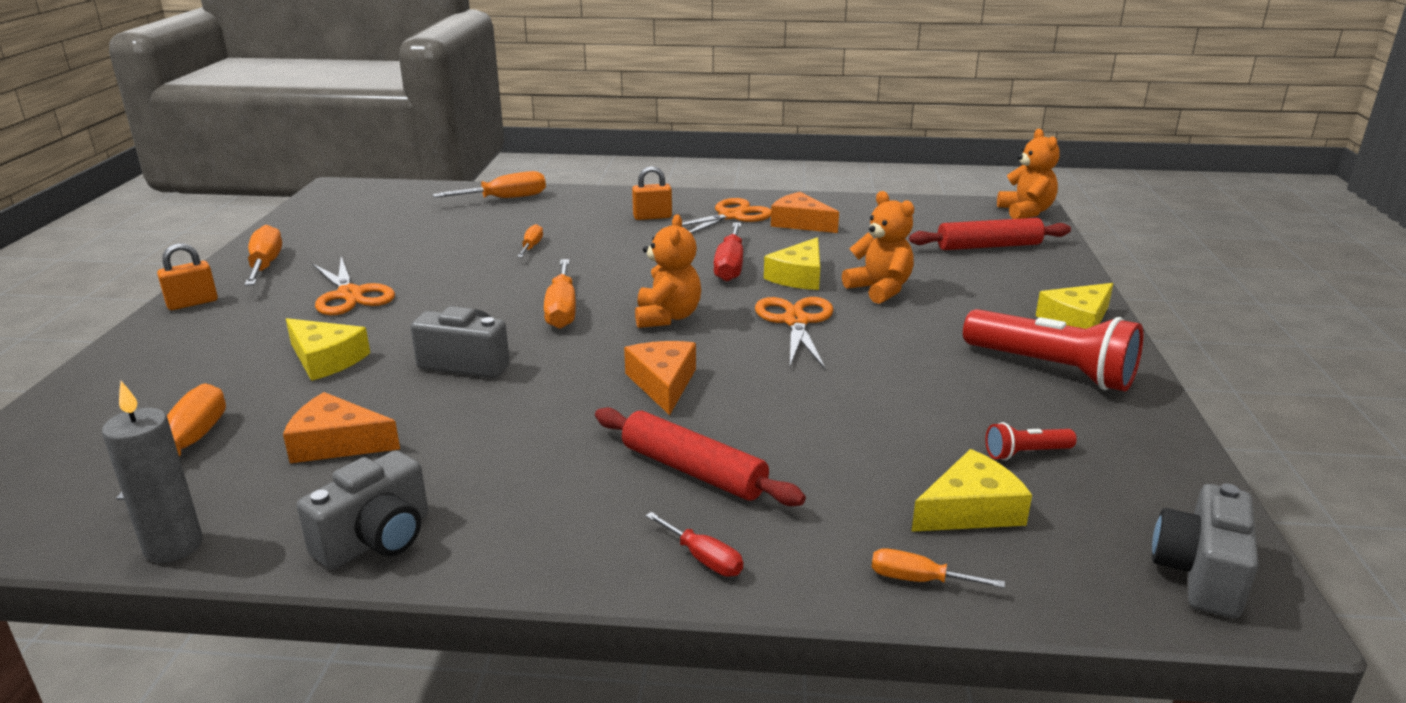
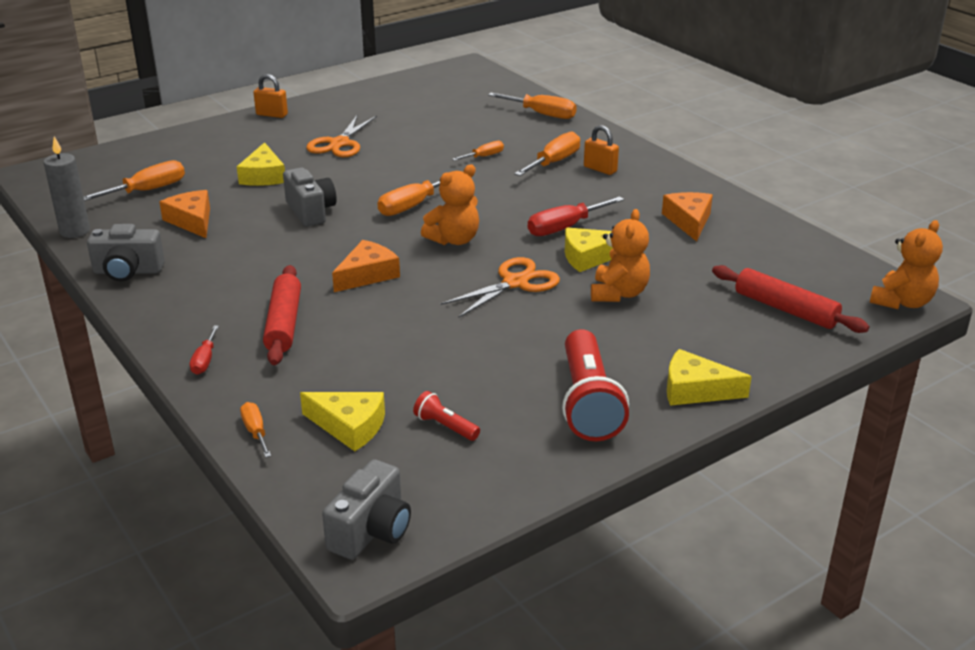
camera: 50 degrees right, 5 degrees up
orange screwdriver [244,225,282,286] -> orange screwdriver moved to [514,131,580,176]
orange scissors [661,198,771,233] -> none
grey camera [1152,484,1259,618] -> grey camera turned 135 degrees clockwise [322,459,411,560]

